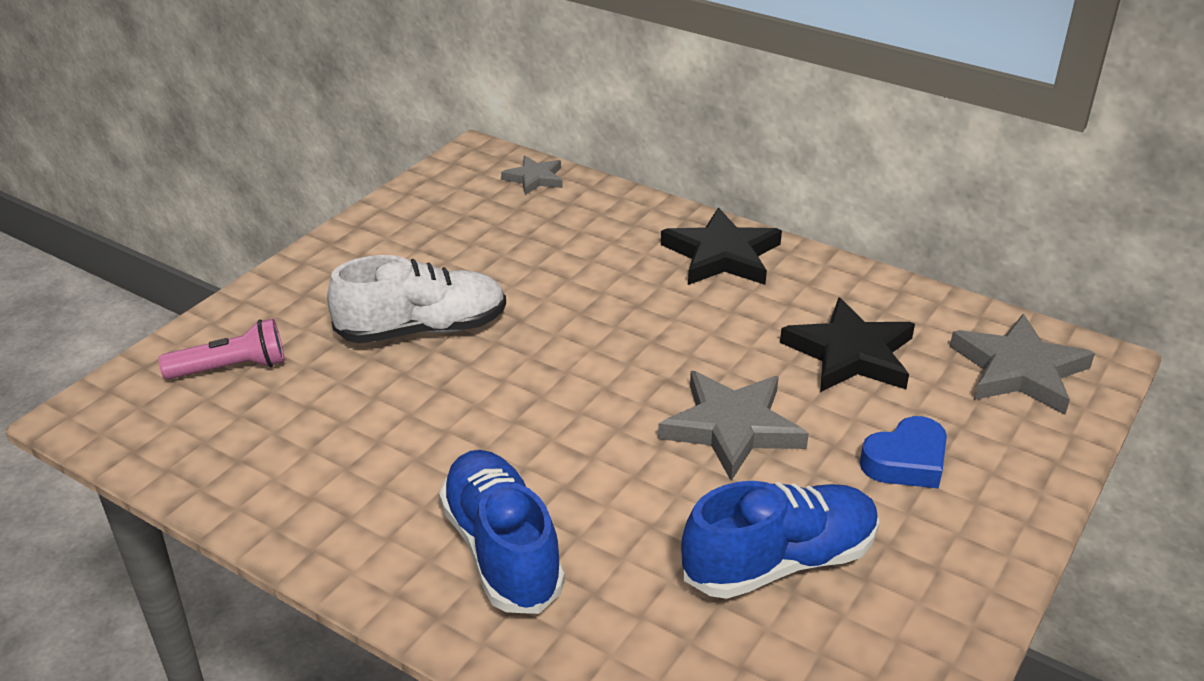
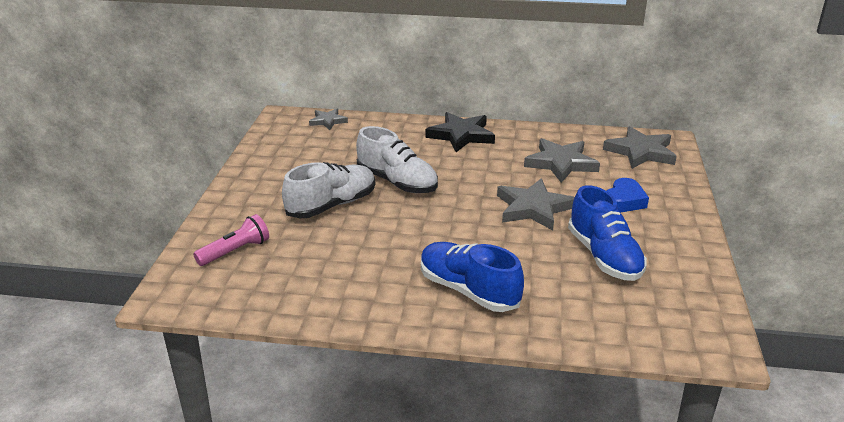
camera: 25 degrees left, 5 degrees down
blue shoe [681,481,879,599] -> blue shoe turned 120 degrees clockwise [568,185,647,281]
black star [780,297,915,392] -> grey star [524,138,600,183]
none -> white shoe [356,126,438,193]

